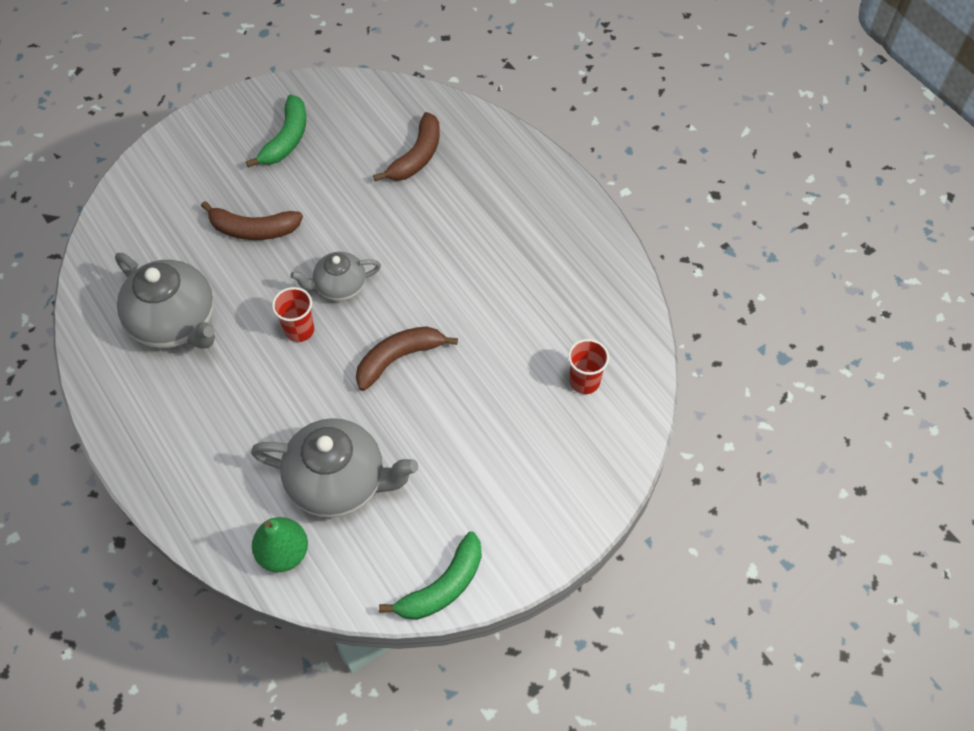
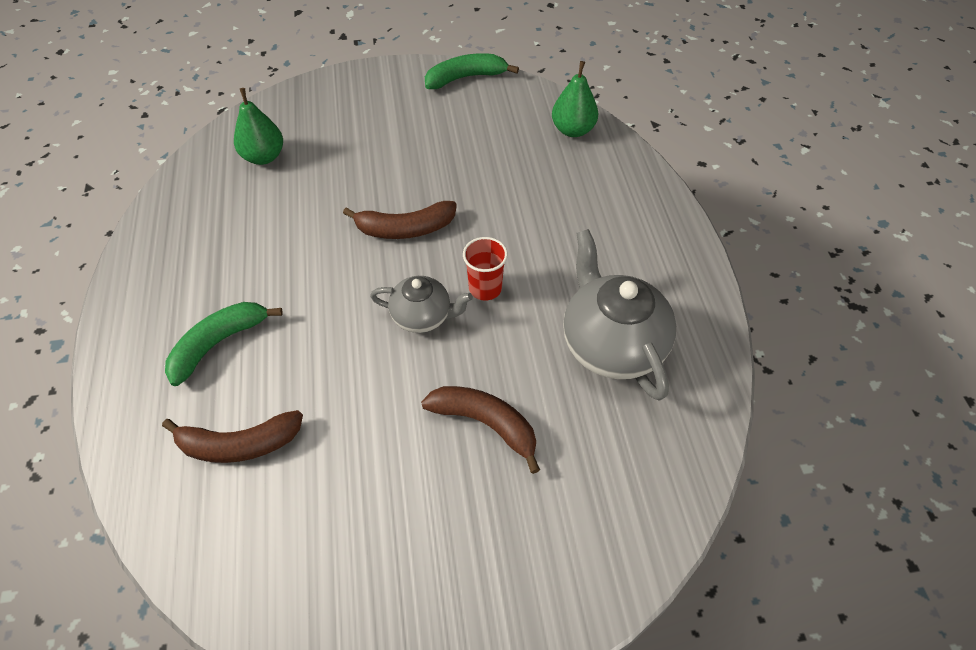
camera: 155 degrees left, 5 degrees down
green banana [246,95,306,168] -> green banana moved to [165,302,283,386]
grey teapot [251,418,418,518] -> none
brown banana [373,112,440,181] -> brown banana turned 150 degrees counterclockwise [162,410,303,463]
red cup [568,339,609,394] -> green pear [234,88,283,165]

